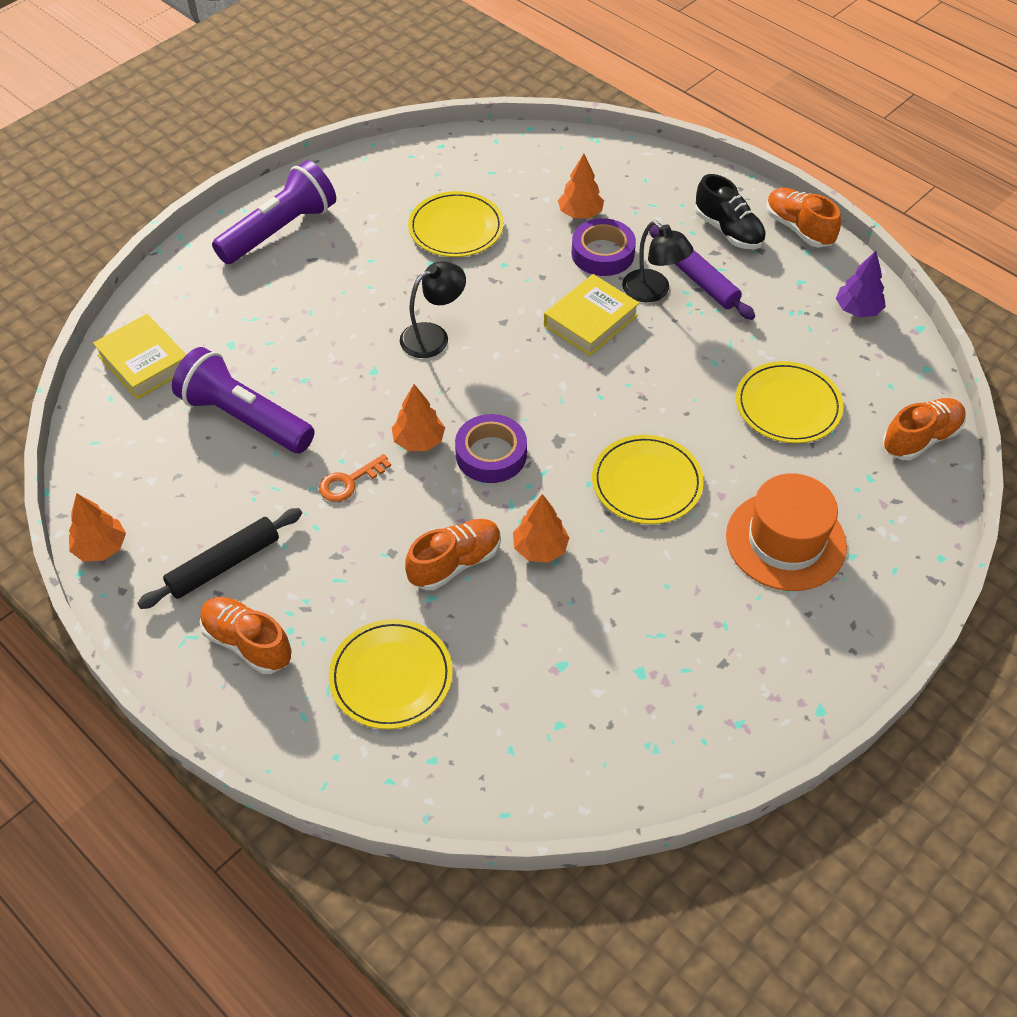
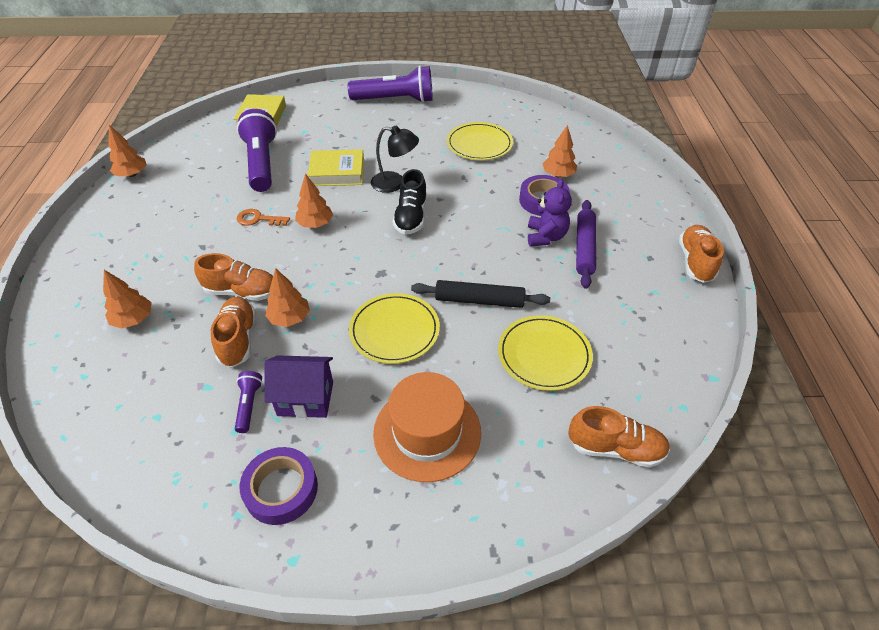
camera: 45 degrees right, 5 degrees down
black rolling pin [137,508,302,609] -> black rolling pin moved to [411,280,550,308]
orange shoe [200,597,292,674] -> orange shoe moved to [211,297,256,367]
yellow plate [329,619,453,729] -> orange tree [103,270,152,329]
purple tape [455,414,527,483] -> purple tape moved to [240,447,318,525]
yellow book [544,274,639,356] -> yellow book moved to [307,149,364,186]
black lamp [622,221,693,302] -> purple teddy bear [528,179,572,247]
black shoe [695,174,766,249] -> black shoe moved to [393,169,427,235]
purple tree [836,251,886,317] -> none
none -> purple flashlight [235,371,262,433]
none -> purple house [264,355,333,418]

